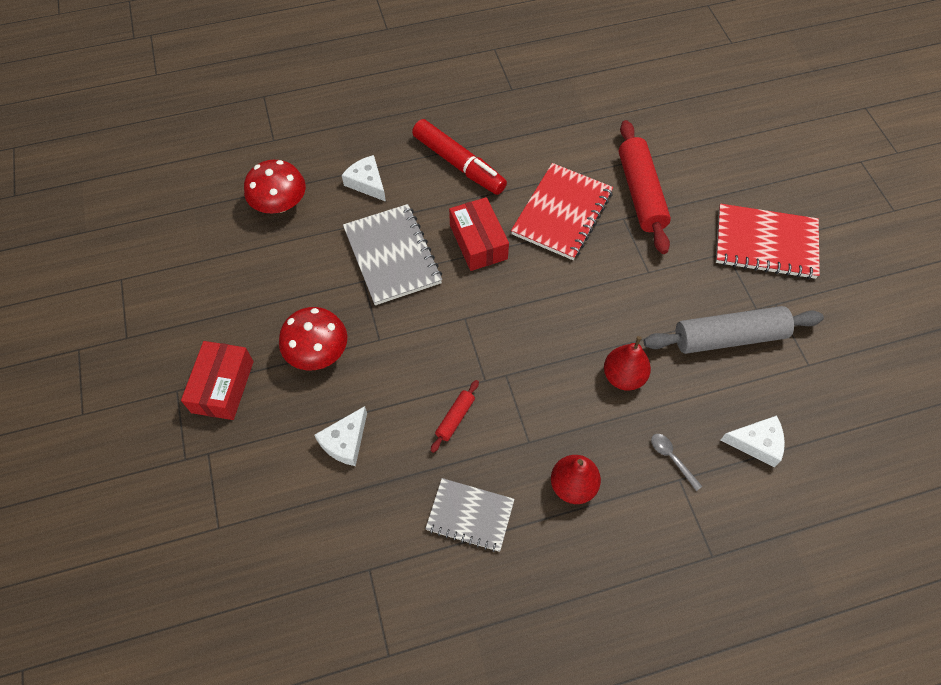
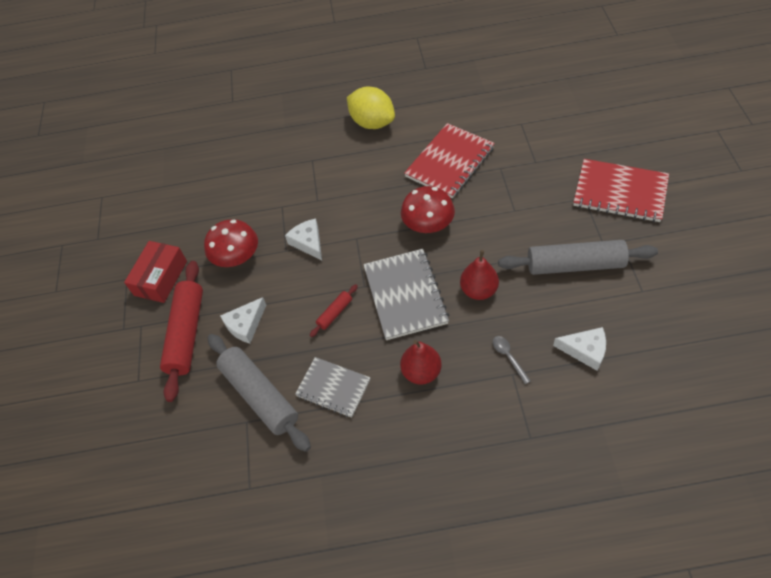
camera: 15 degrees right, 5 degrees down
red mushroom [244,160,306,213] -> red mushroom moved to [401,186,455,233]
white cheese [342,155,386,202] -> white cheese moved to [285,219,322,261]
grey notebook [343,204,442,305] -> grey notebook moved to [363,249,449,340]
red marker [412,119,507,195] -> yellow lemon [347,87,395,129]
red box [449,197,509,271] -> none
red rolling pin [619,120,671,254] -> red rolling pin moved to [160,261,203,402]
none -> grey rolling pin [208,334,311,452]

